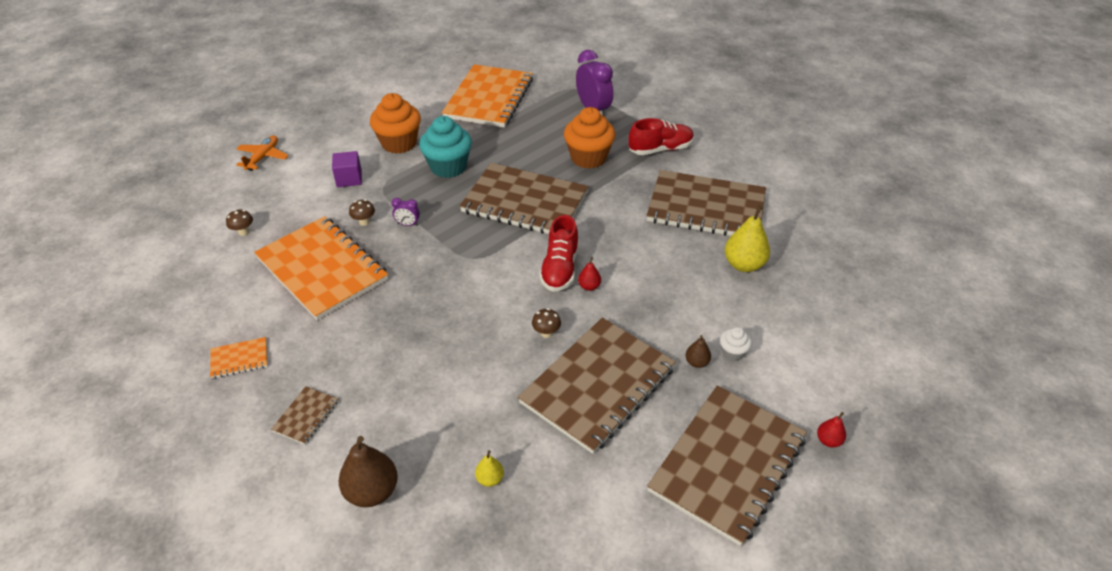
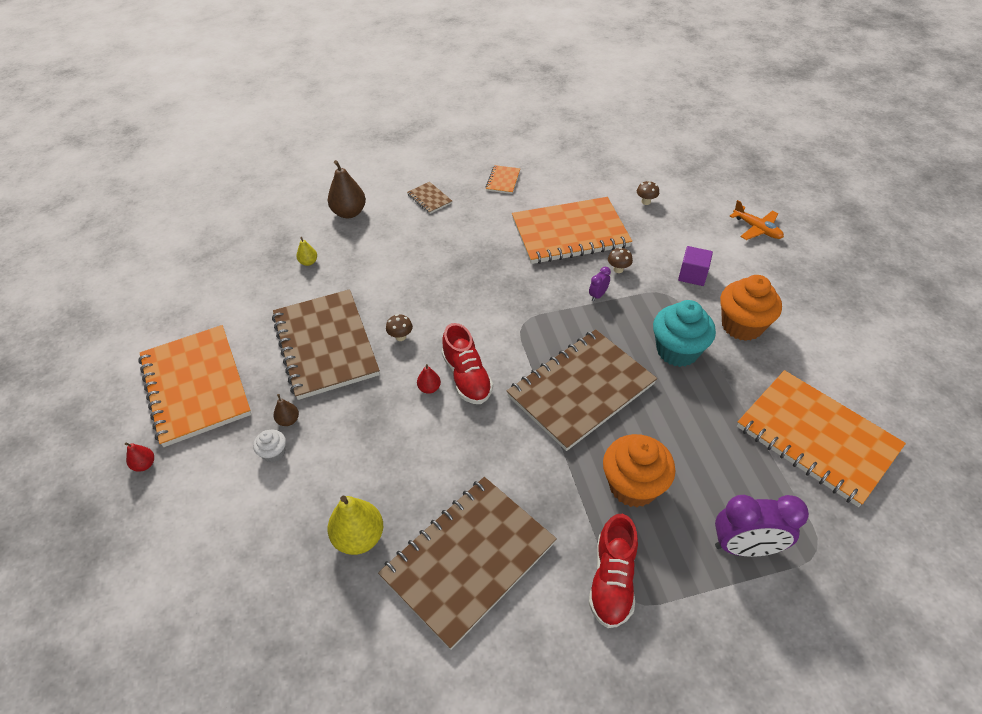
camera: 120 degrees right, 5 degrees up
red shoe [539,215,579,292] -> red shoe turned 150 degrees counterclockwise [442,323,493,404]
brown notebook [647,386,807,546] -> orange notebook [138,325,251,447]

